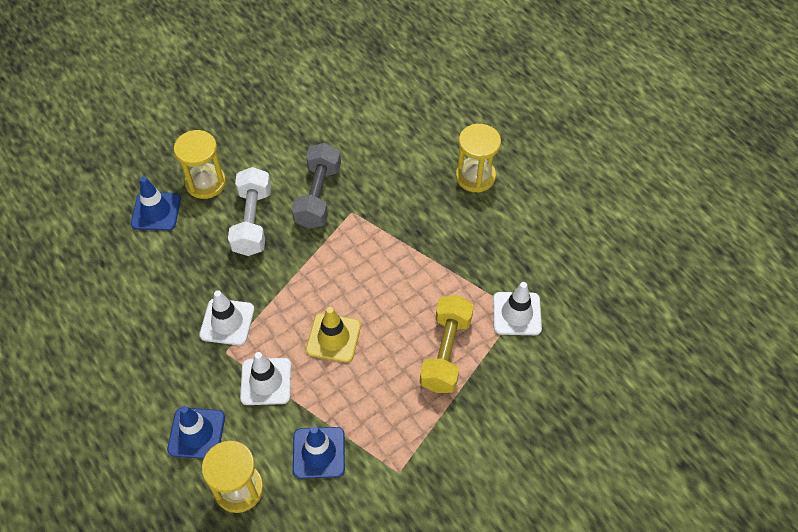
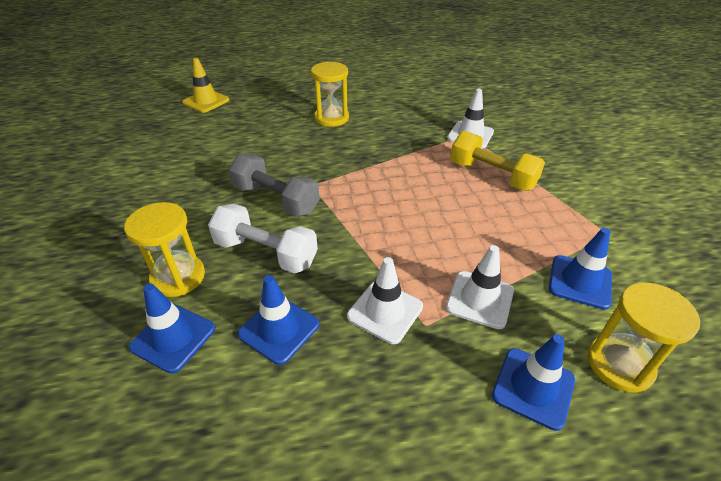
camera: 65 degrees left, 15 degrees down
yellow traffic cone [306,307,361,363] -> yellow traffic cone moved to [182,58,229,113]
none -> blue traffic cone [238,275,319,365]

